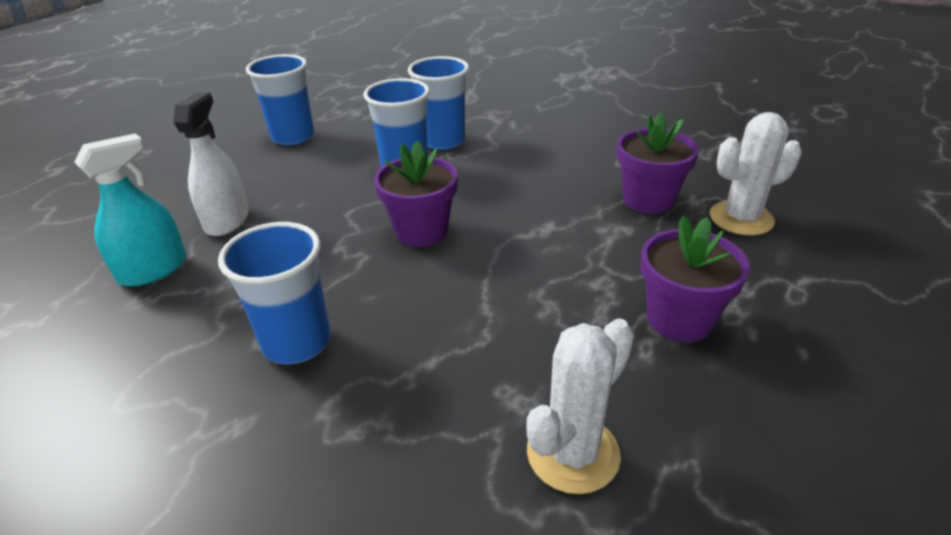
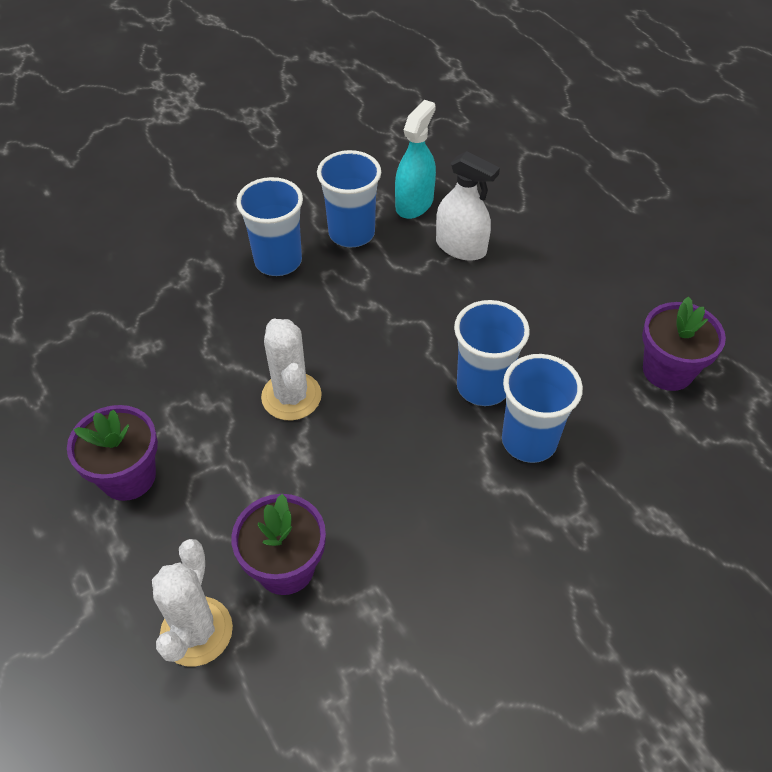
camera: 115 degrees right, 15 degrees up
turquoise spray bottle [74,133,187,286] -> turquoise spray bottle turned 135 degrees counterclockwise [395,100,436,219]
blue cup [246,54,314,146] -> blue cup moved to [317,150,381,247]
purple flower pot [374,141,458,247] -> purple flower pot moved to [642,296,726,391]
white cactus [526,319,634,494] -> white cactus moved to [261,318,322,420]

